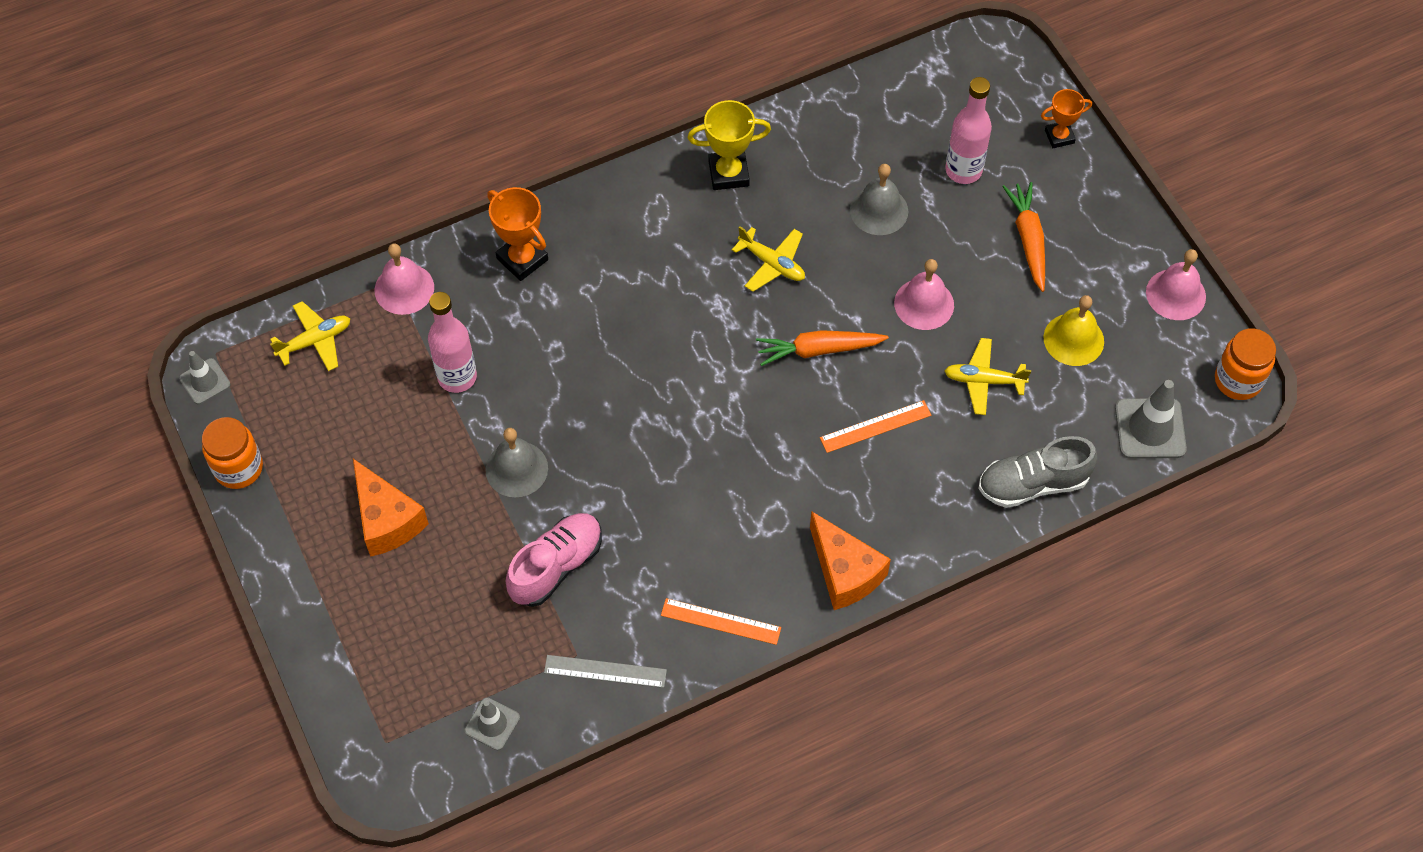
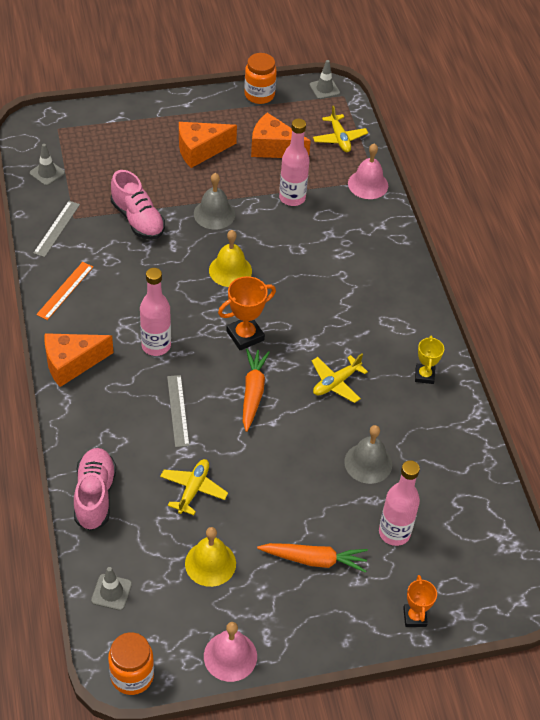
camera: 100 degrees right, 10 degrees down
orange trophy [487,187,548,281] -> orange trophy moved to [218,276,276,350]
yellow trophy [687,100,771,190] -> yellow trophy [415,336,444,384], size x0.66
orange ruler [820,400,931,453] -> grey ruler [167,375,190,447]
pink bell [894,259,954,330] -> none
grey shoe [978,436,1098,508] -> pink shoe [74,448,116,531]
grey traffic cone [1115,380,1187,459] -> grey traffic cone [91,567,132,610], size x0.62
none -> pink bottle [140,268,171,356]
none -> yellow bell [209,230,252,287]
none -> orange cheese [251,113,311,158]

